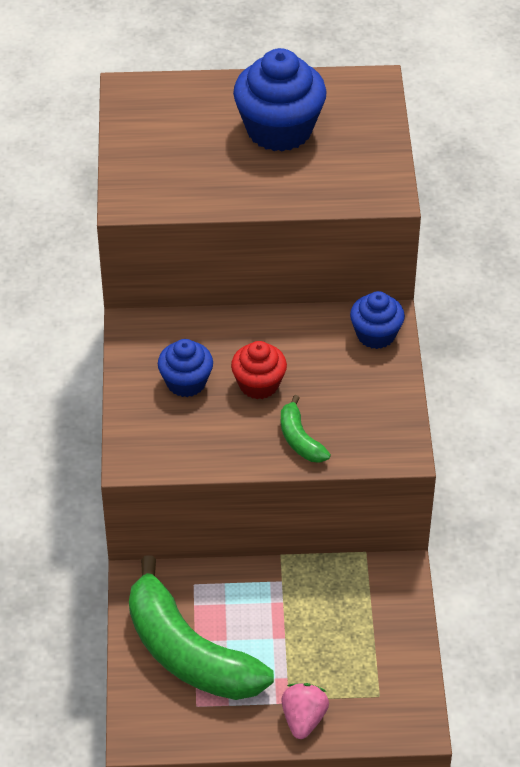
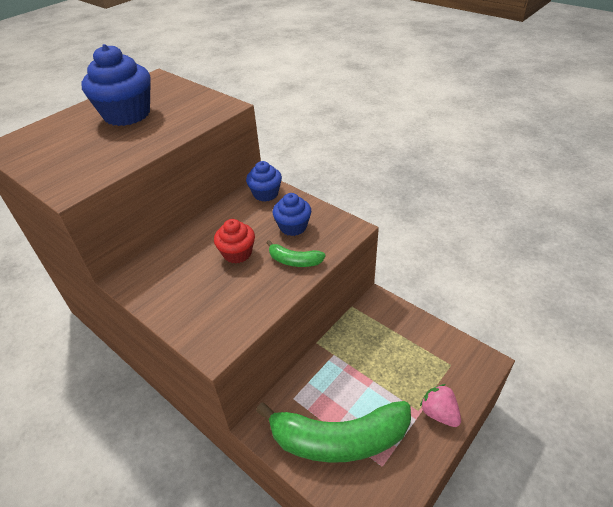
camera: 45 degrees left, 5 degrees down
blue cupcake [158,339,213,397] -> blue cupcake moved to [273,193,311,236]

